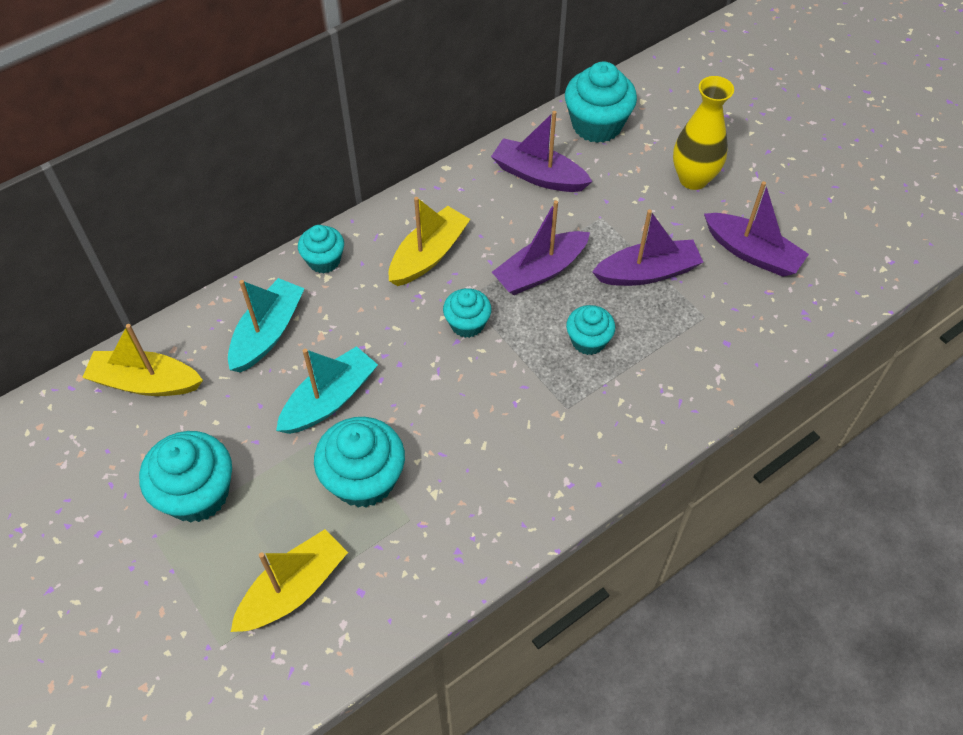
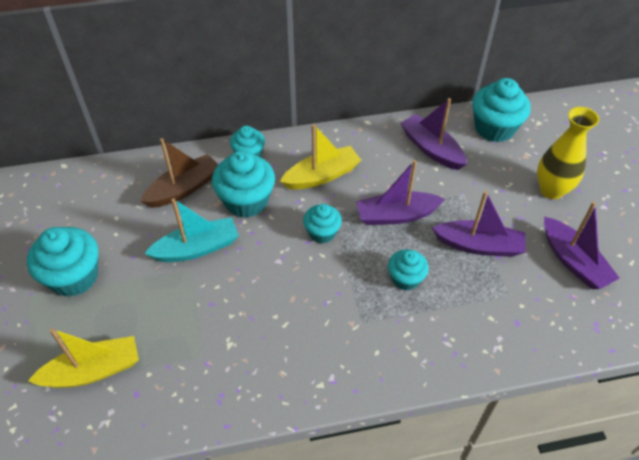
camera: 25 degrees right, 5 degrees down
yellow boat [82,324,203,396] -> none
turquoise boat [228,278,305,373] -> brown boat [140,138,219,208]
turquoise cupcake [314,417,405,507] -> turquoise cupcake moved to [212,151,275,218]

